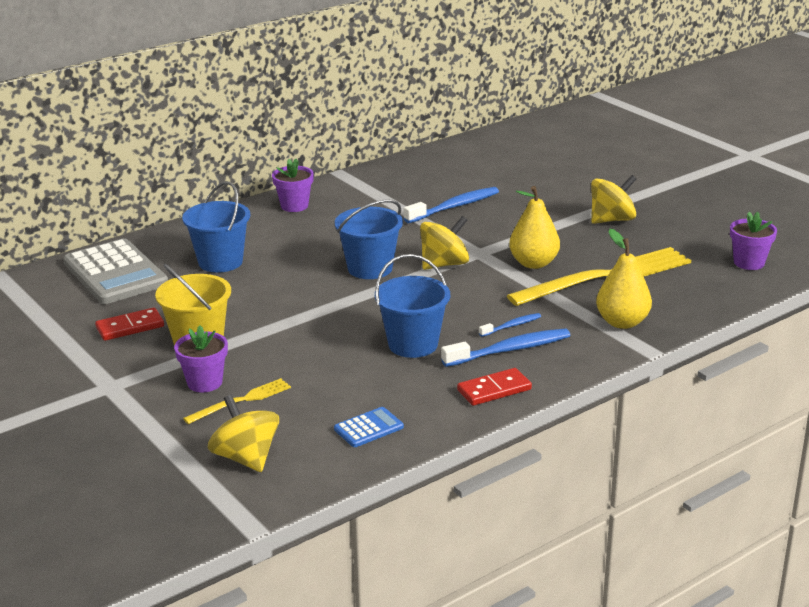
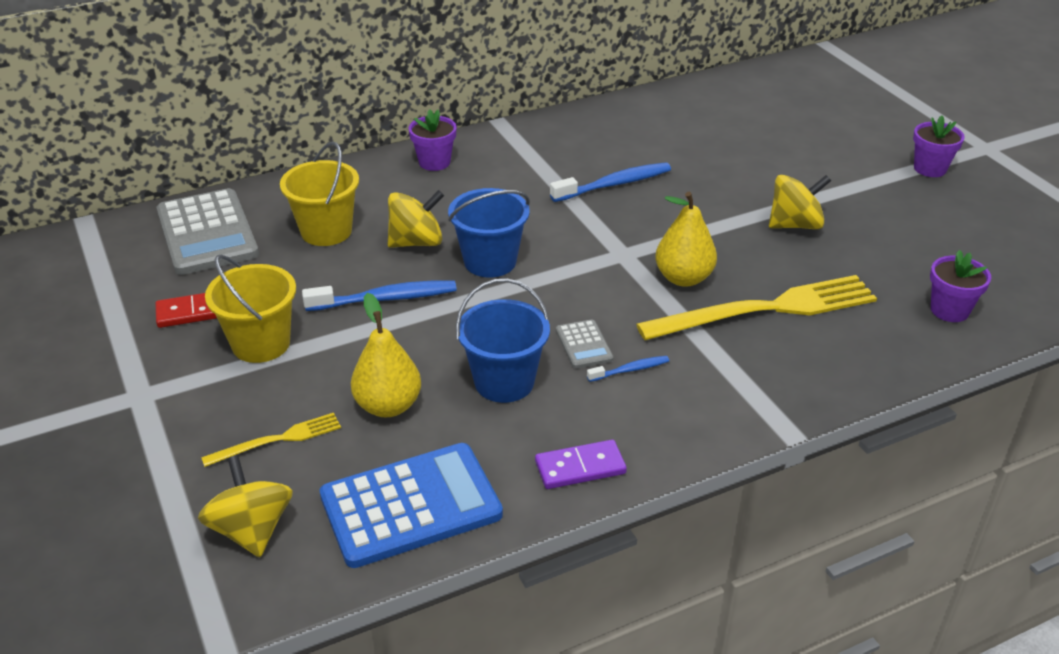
camera: 10 degrees right, 10 degrees up
purple flower pot [174,326,228,392] -> purple flower pot moved to [913,116,965,177]
blue bucket [182,181,250,273] -> yellow bucket [280,141,359,246]
blue calculator [334,407,404,447] -> blue calculator [320,443,503,568], size x2.17
yellow spinning top [420,216,469,270] -> yellow spinning top moved to [388,190,444,248]
blue toothbrush [441,328,571,367] -> blue toothbrush moved to [302,281,457,311]
red domino [457,368,532,406] -> purple domino [535,440,627,489]
yellow pear [596,229,652,329] -> yellow pear moved to [351,293,421,417]
none -> grey calculator [556,319,613,369]

